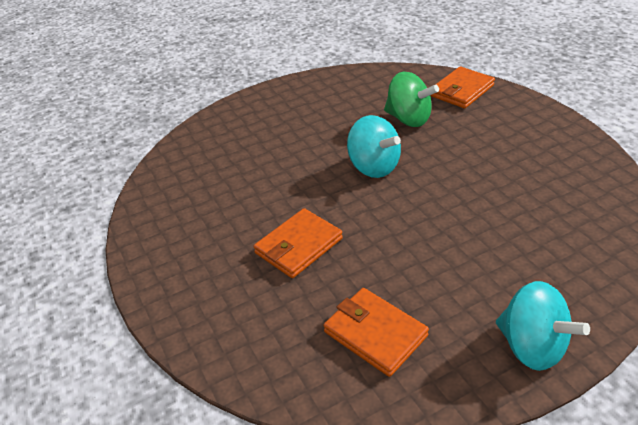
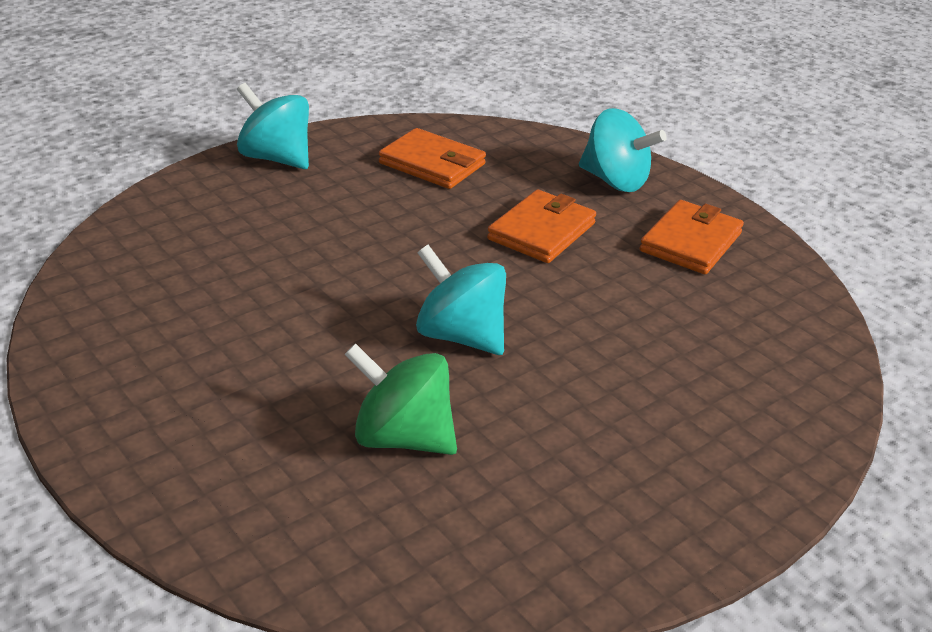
camera: 165 degrees right, 5 degrees down
orange wallet [430,67,495,108] -> orange wallet moved to [640,200,744,274]
none -> turquoise spinning top [579,108,667,192]

